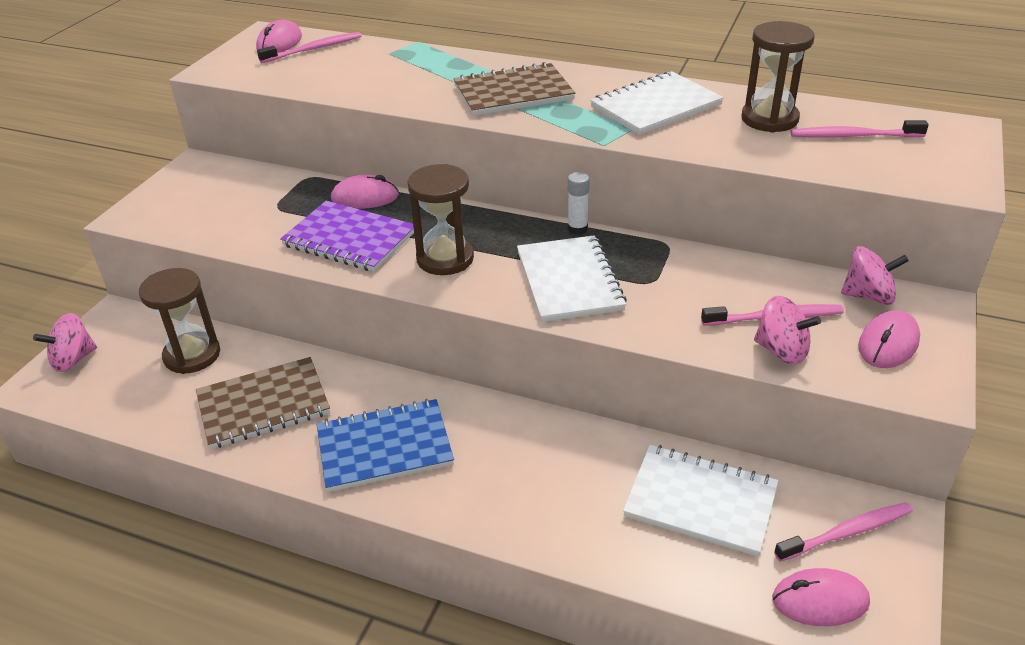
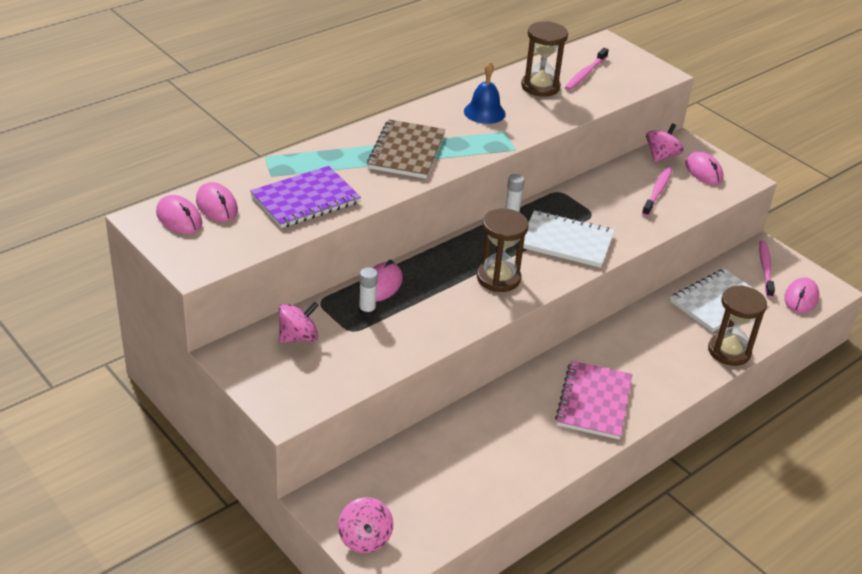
camera: 65 degrees left, 0 degrees up
brown hourglass [139,268,220,374] -> brown hourglass moved to [708,285,767,366]
brown notebook [196,357,330,449] -> none
pink toothbrush [257,32,361,63] -> pink mouse [196,182,238,222]
purple notebook [280,201,414,272] -> purple notebook moved to [250,166,361,228]
blue notebook [317,399,454,492] -> pink notebook [555,361,633,440]
white notebook [590,71,724,135] -> blue bell [464,62,506,124]
pink spinning top [754,296,821,365] -> pink spinning top moved to [279,302,319,343]
none -> white glue stick [359,267,378,317]

